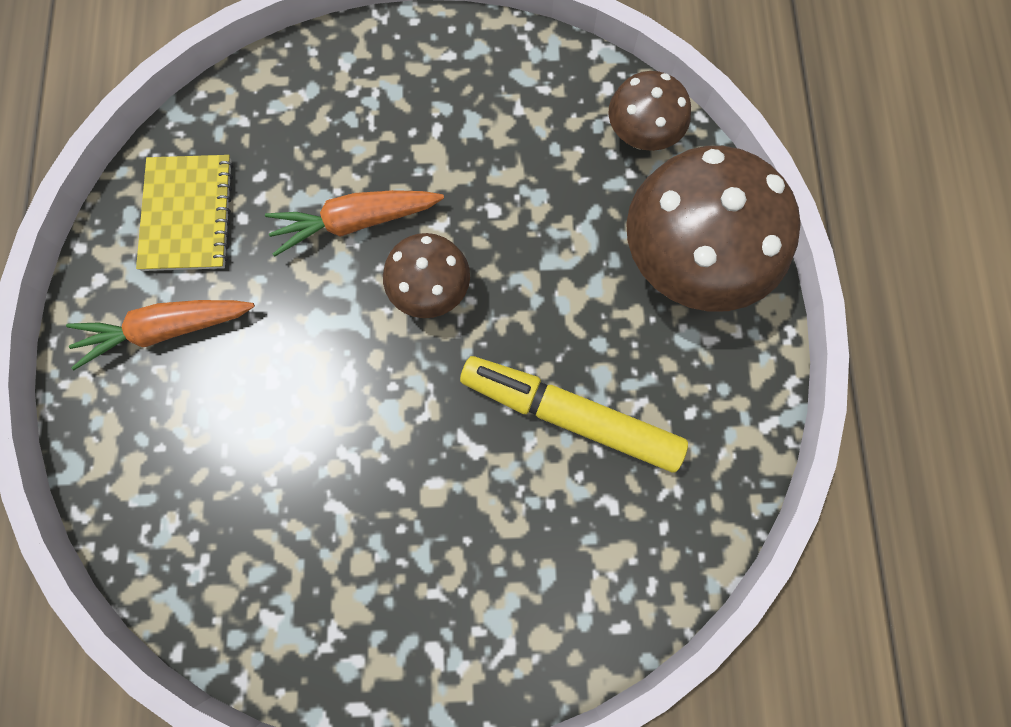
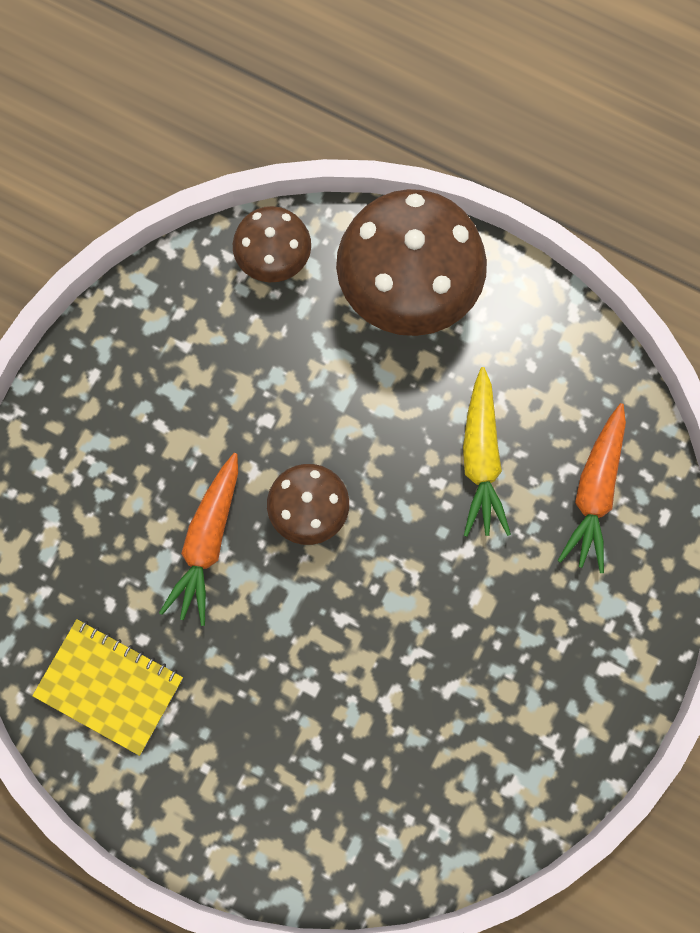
camera: 60 degrees left, 0 degrees up
orange carrot [66,300,255,370] -> orange carrot moved to [558,403,626,573]
yellow marker [460,356,688,472] -> yellow carrot [463,367,511,537]

